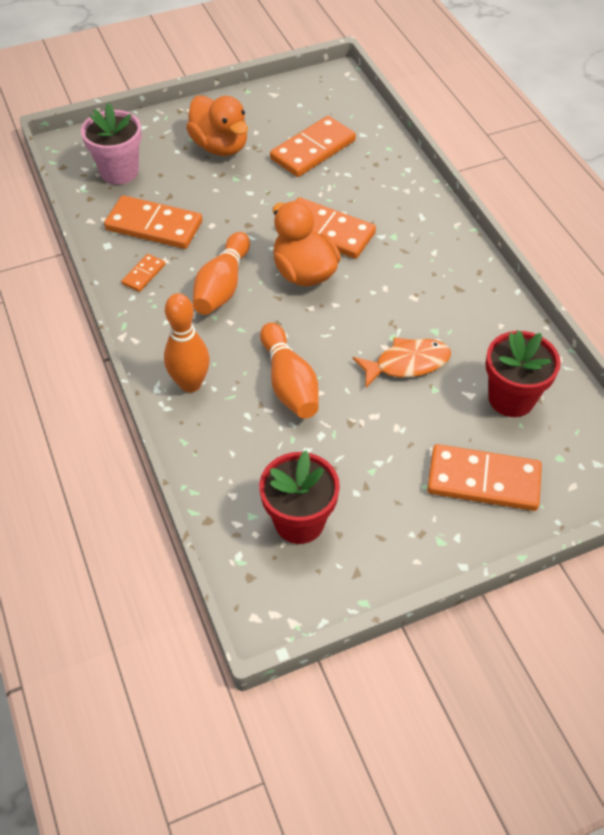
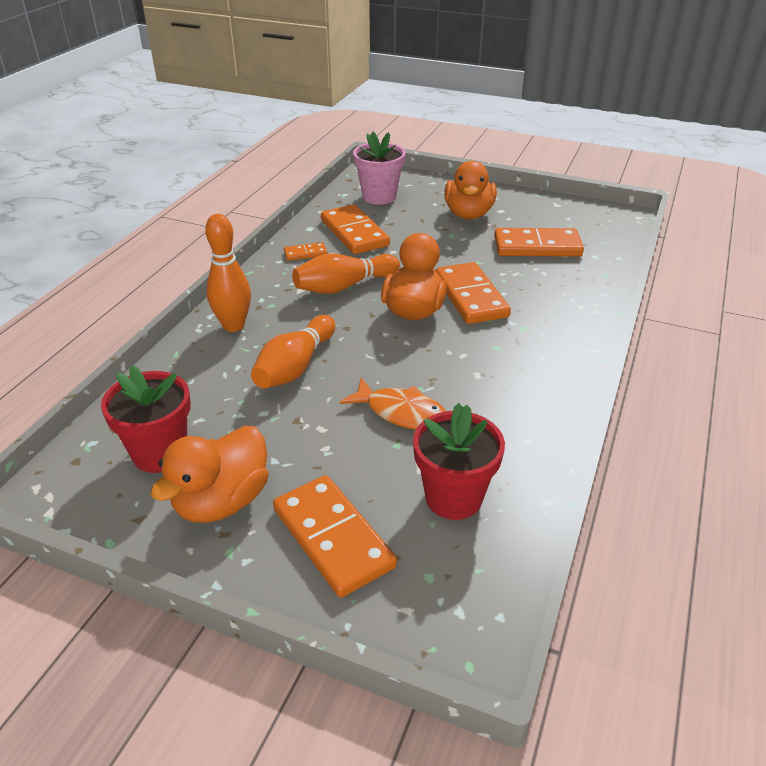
camera: 45 degrees right, 15 degrees down
none -> orange duck [150,426,269,522]

